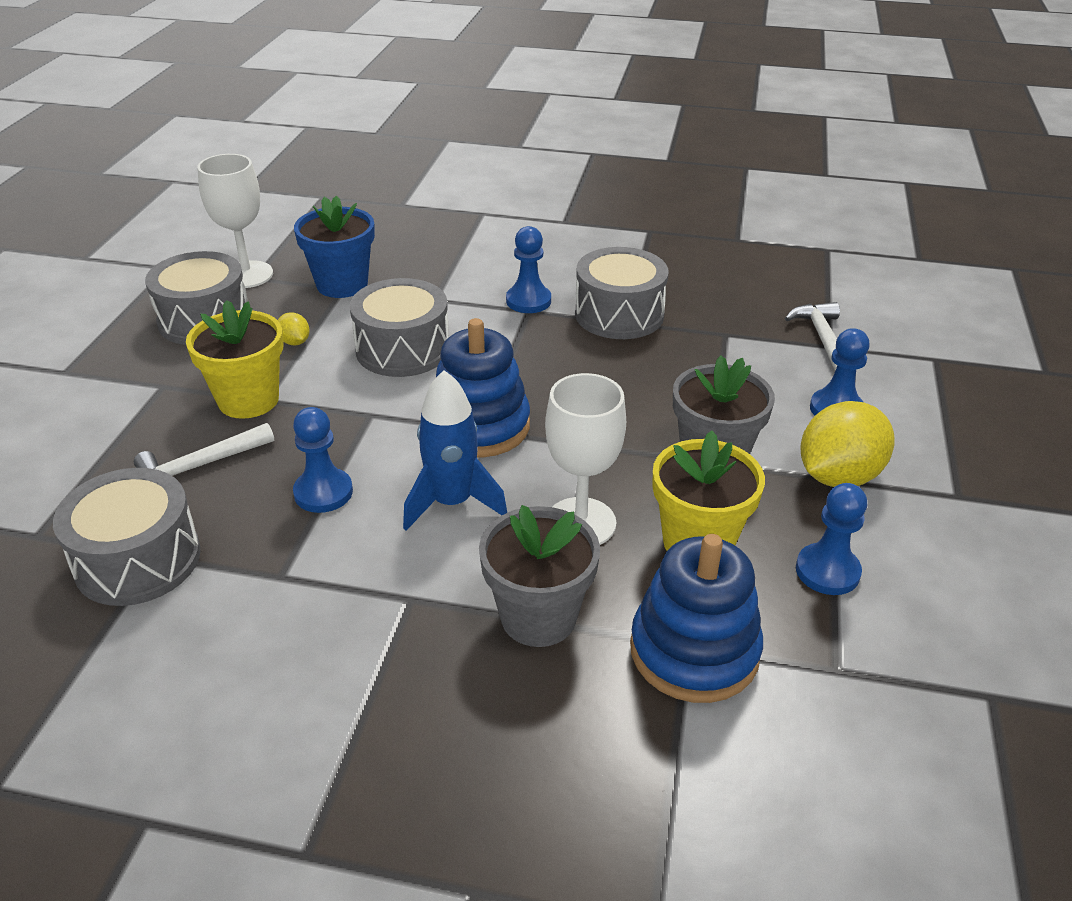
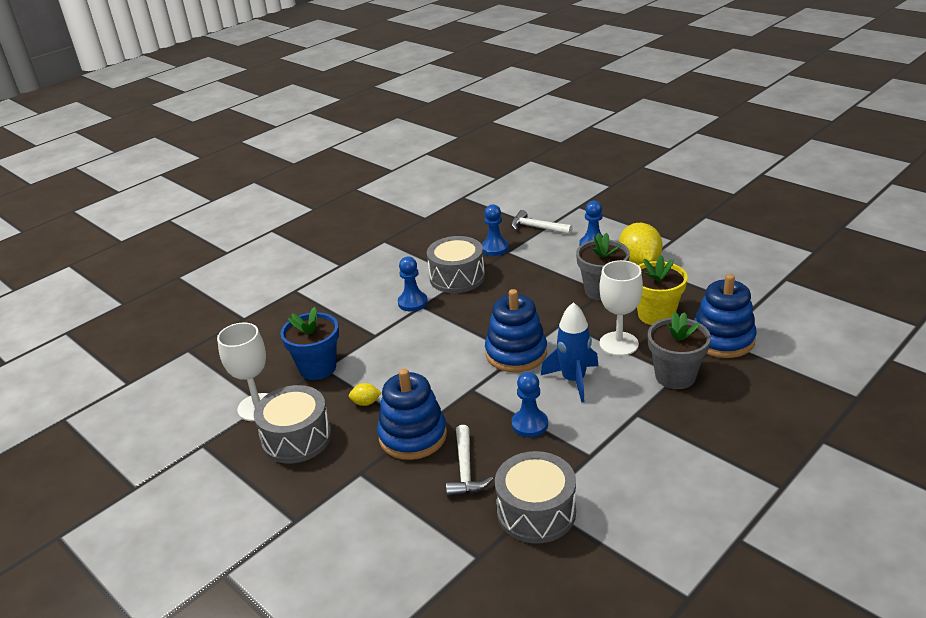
camera: 55 degrees left, 5 degrees down
yellow flower pot [186,300,284,419] -> blue stacking toy [377,369,447,460]
grey drum [350,278,449,377] -> none
blue pawn [796,483,867,595] -> blue pawn moved to [482,204,509,256]

